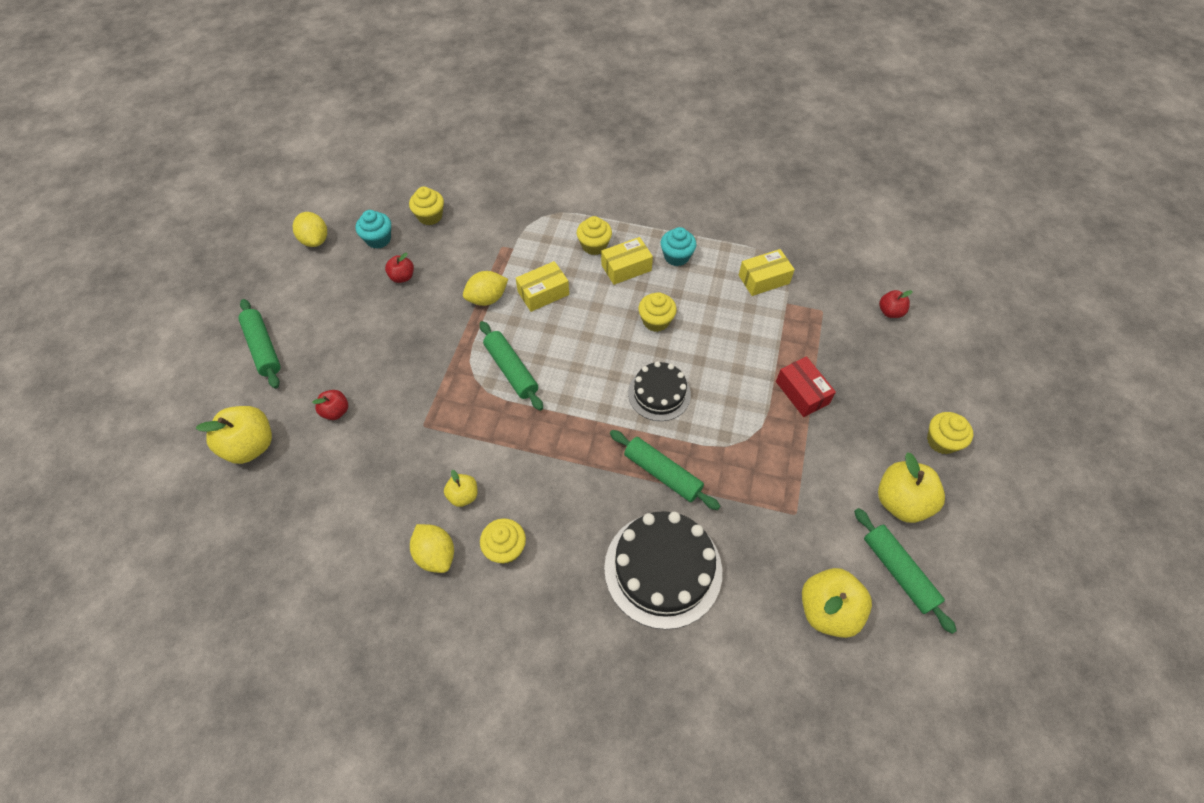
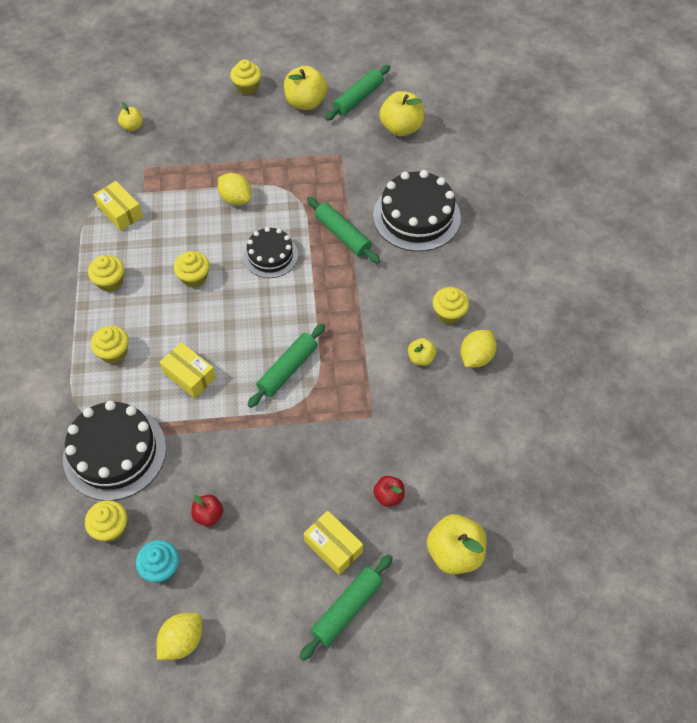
camera: 110 degrees left, 0 degrees up
yellow lemon [463,271,508,306] -> yellow lemon moved to [218,173,251,205]
yellow box [601,237,653,285] -> yellow box moved to [304,510,363,575]
green rolling pin [610,430,720,510] -> green rolling pin turned 60 degrees counterclockwise [307,197,380,264]
turquoise cupcake [661,227,696,266] -> yellow cupcake [88,255,124,292]
red box [776,356,836,417] -> none
red apple [879,290,913,318] -> yellow apple [118,102,143,131]
none -> black cake [63,401,166,501]

